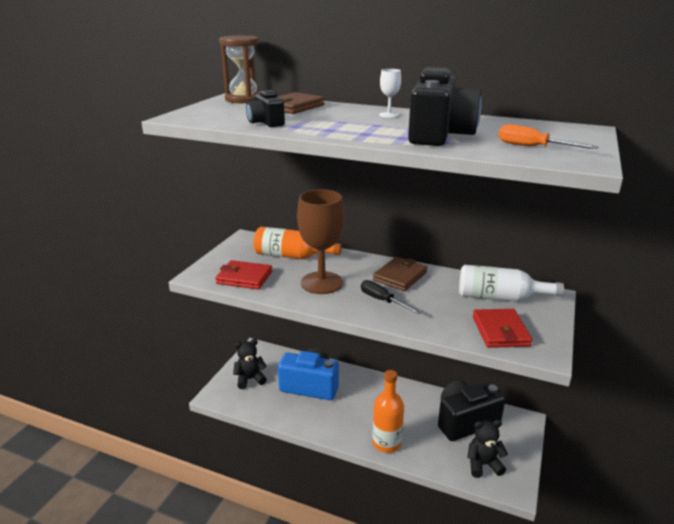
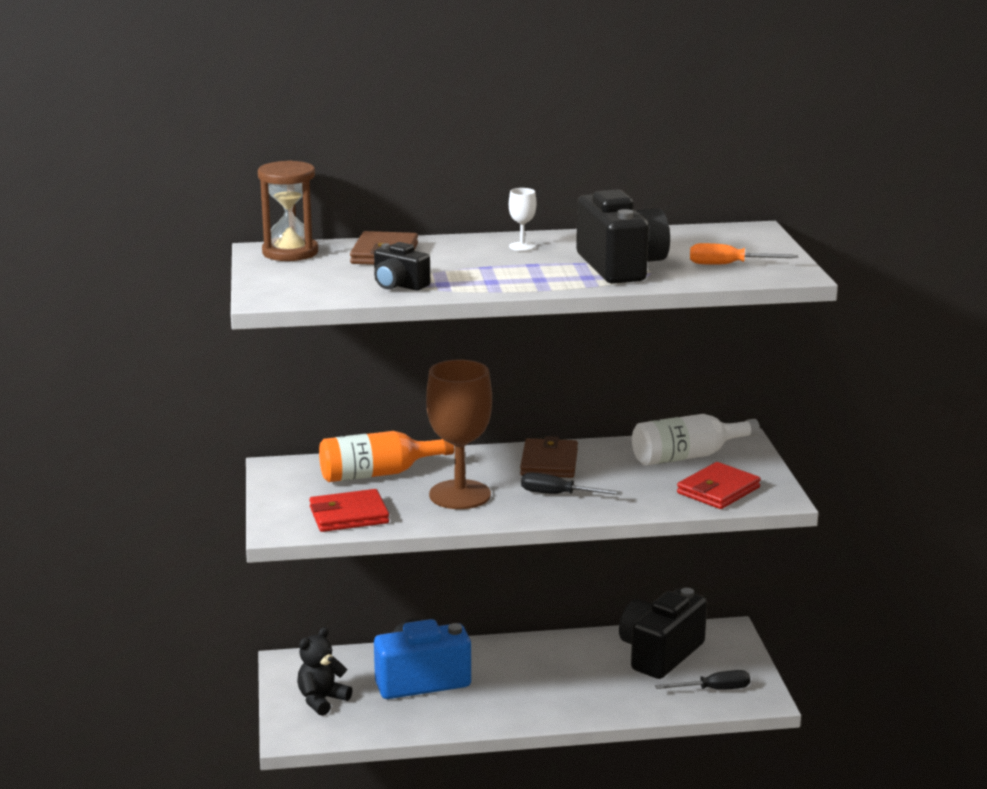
camera: 30 degrees left, 5 degrees down
orange bottle [372,370,404,453] -> none
black teddy bear [467,420,508,478] -> black screwdriver [655,670,750,690]
red wallet [473,309,532,348] -> red wallet turned 75 degrees clockwise [677,462,761,509]

